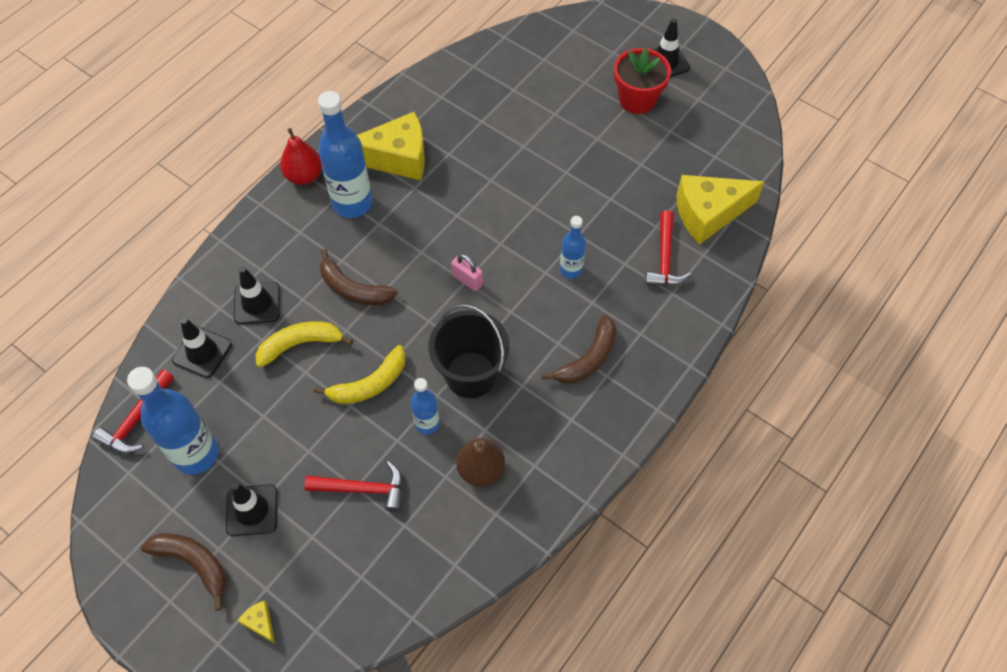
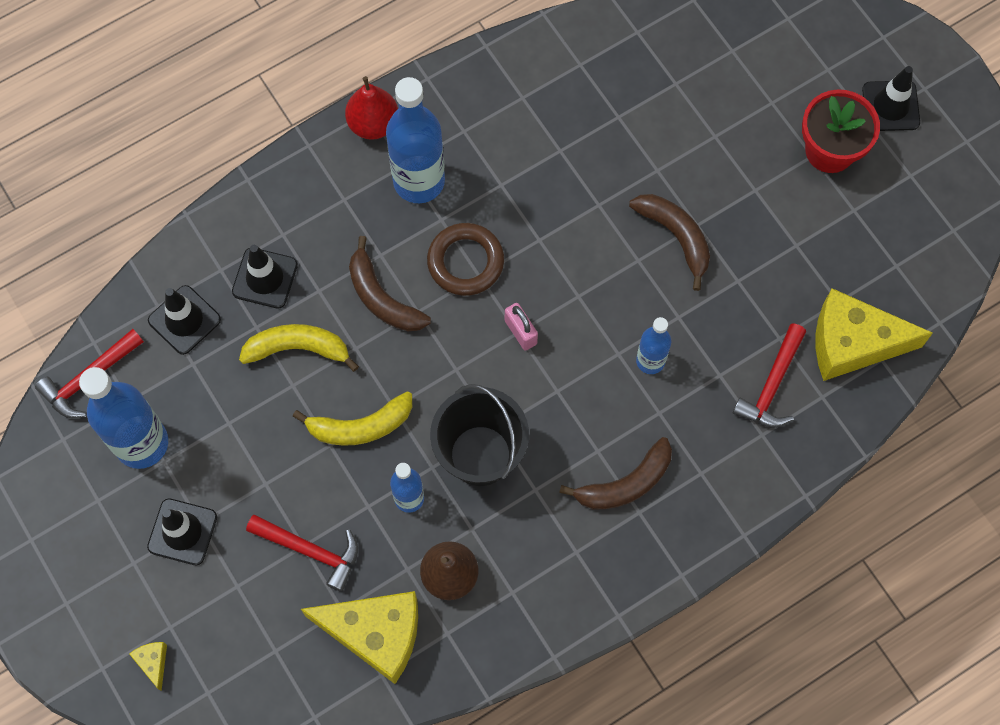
camera: 20 degrees right, 10 degrees up
brown banana [141,533,226,611] -> brown banana moved to [629,194,710,291]
yellow cheese [357,112,425,180] -> yellow cheese moved to [301,591,418,684]
none -> brown ring [427,223,504,296]

